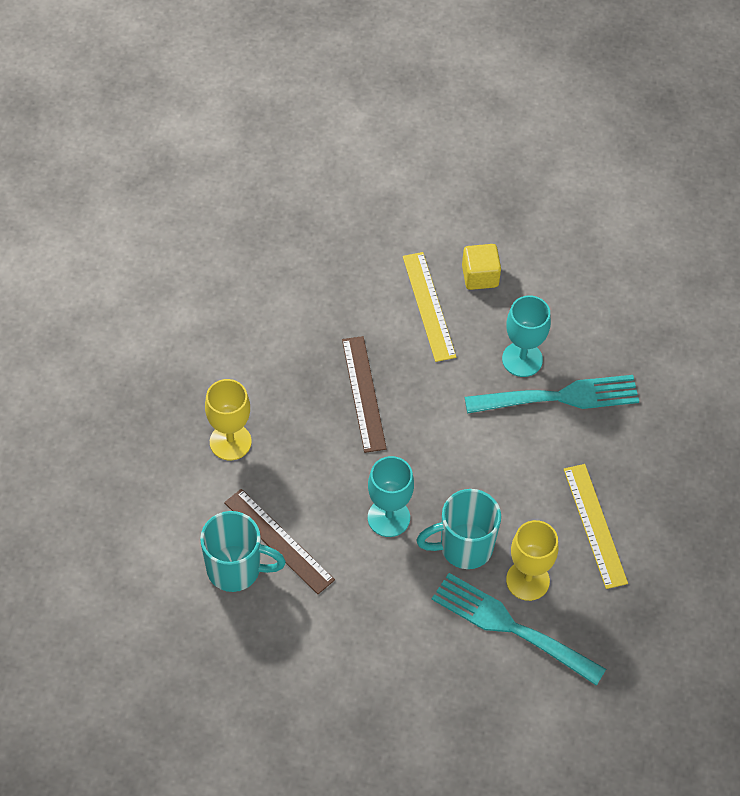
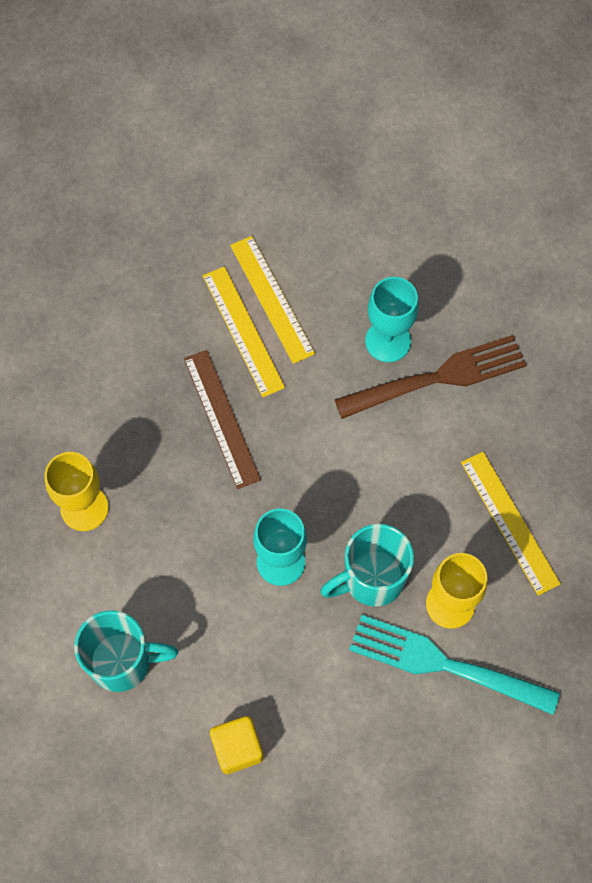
camera: 10 degrees left, 10 degrees up
brown ruler [224,489,335,594] -> none
yellow cube [462,244,501,290] -> yellow cube moved to [210,716,263,774]
turquoise fork [465,375,639,414] -> brown fork [335,335,526,419]
none -> yellow ruler [203,266,285,397]

